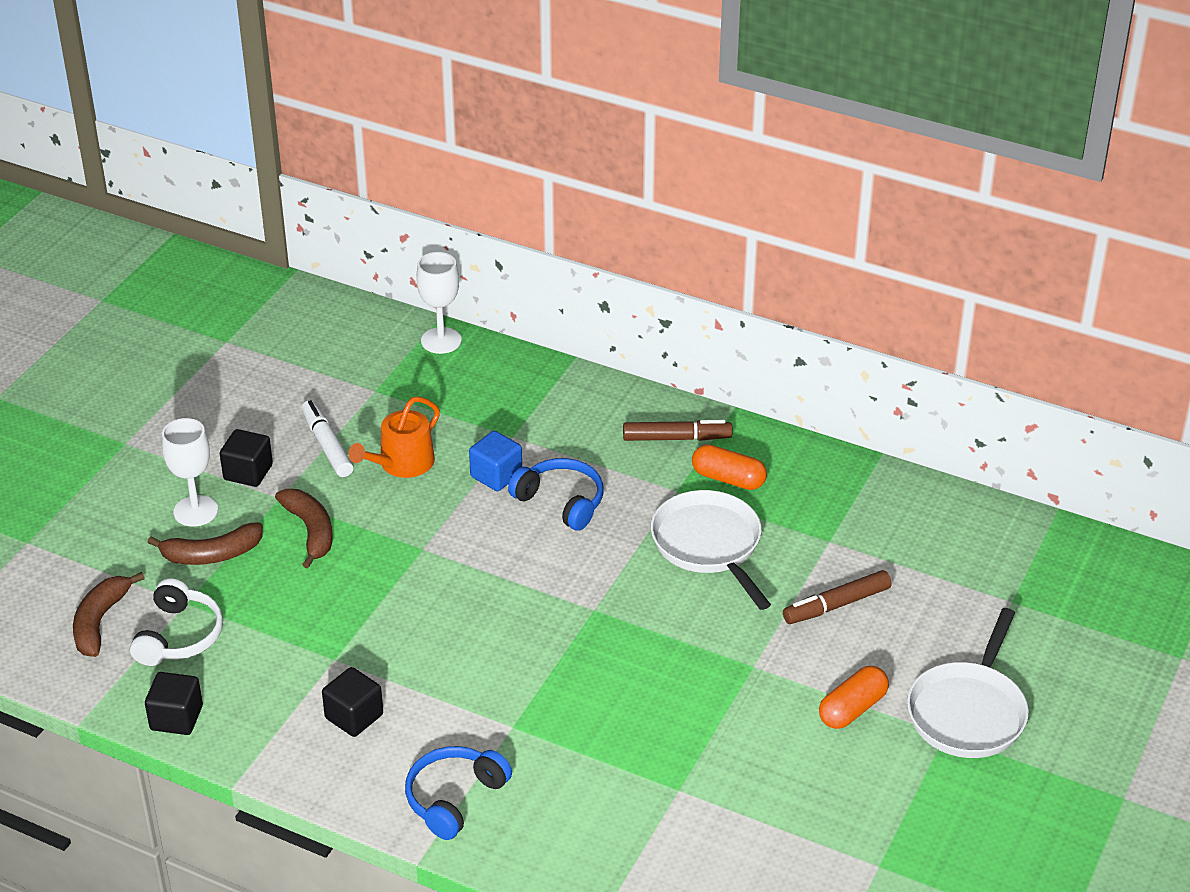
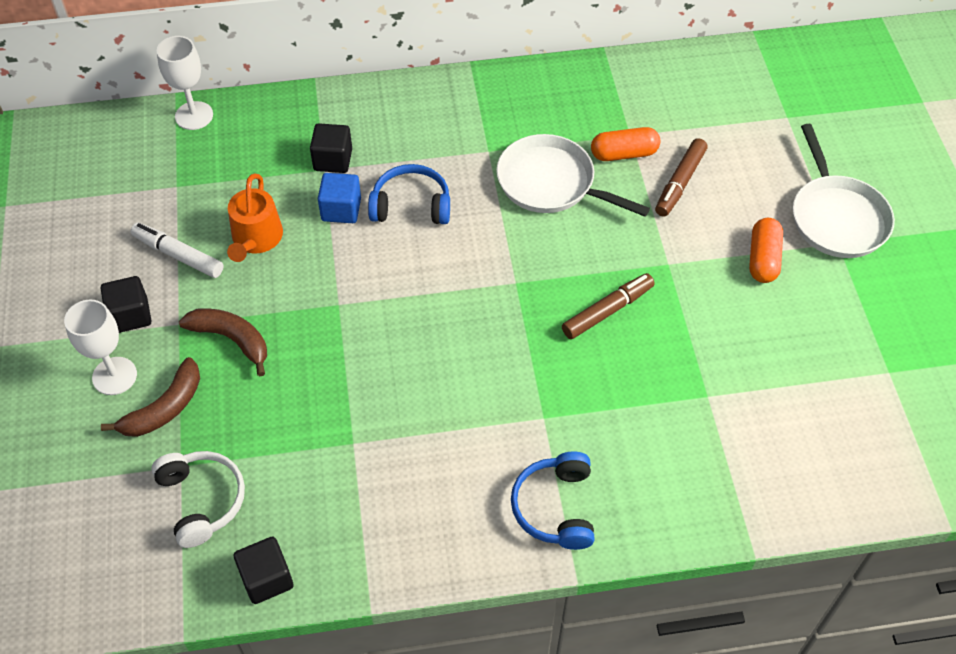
camera: 35 degrees left, 15 degrees up
brown banana [73,572,145,657] -> none
black cube [322,667,383,737] -> black cube moved to [310,123,352,173]
brown marker [623,420,733,441] -> brown marker moved to [562,273,655,339]
orange capsule [692,444,767,490] -> orange capsule moved to [591,127,660,161]

